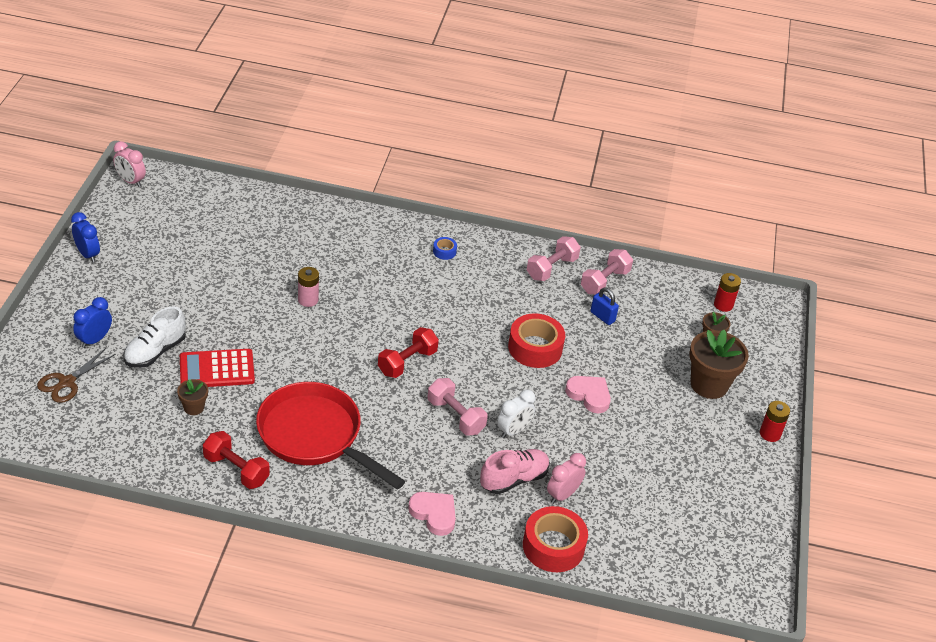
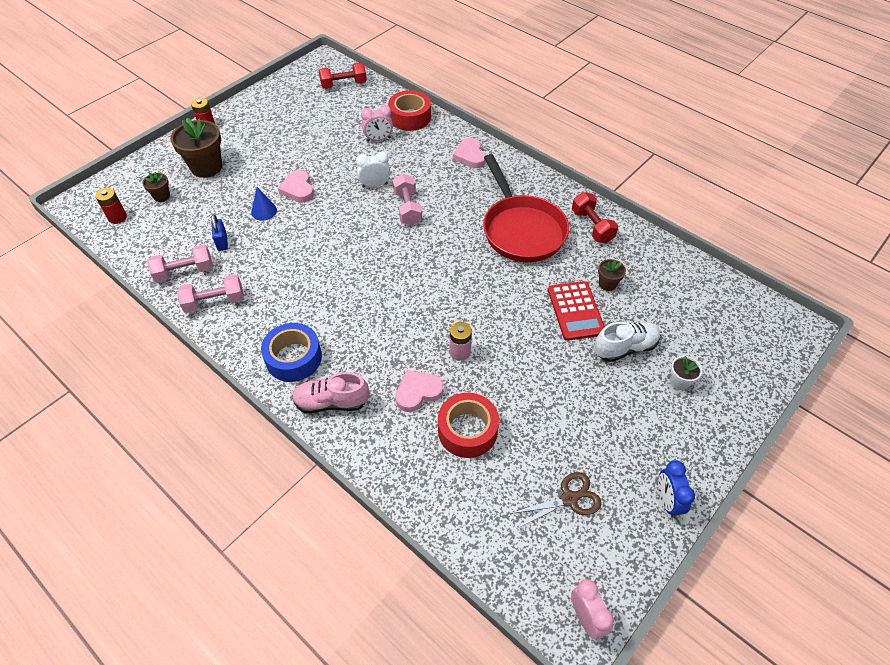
camera: 145 degrees left, 10 degrees up
brown scissors [37,348,115,403] -> brown scissors moved to [510,472,602,528]
blue clock [73,297,112,348] -> white flower pot [670,356,702,390]
red calculator [180,349,255,387] -> red calculator turned 60 degrees clockwise [548,281,605,341]
red dumbbell [378,327,439,378] -> red dumbbell moved to [319,63,367,89]
blue tape [433,237,457,260] -> blue tape [261,323,322,382], size x2.18
pink shoe [480,449,550,494] -> pink shoe moved to [292,372,369,413]
red tape [508,313,565,368] -> red tape moved to [438,393,499,458]
none -> blue cone [251,187,277,221]
none -> pink heart [395,370,444,412]

